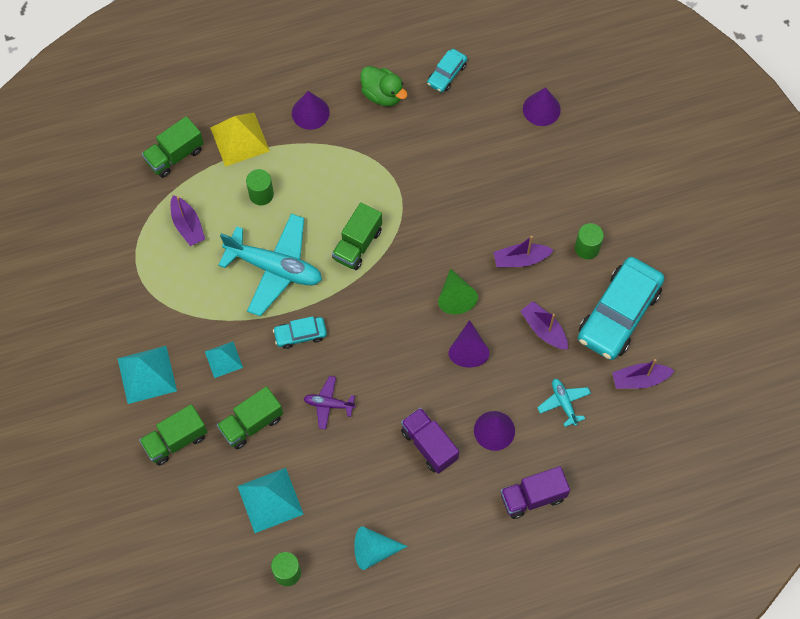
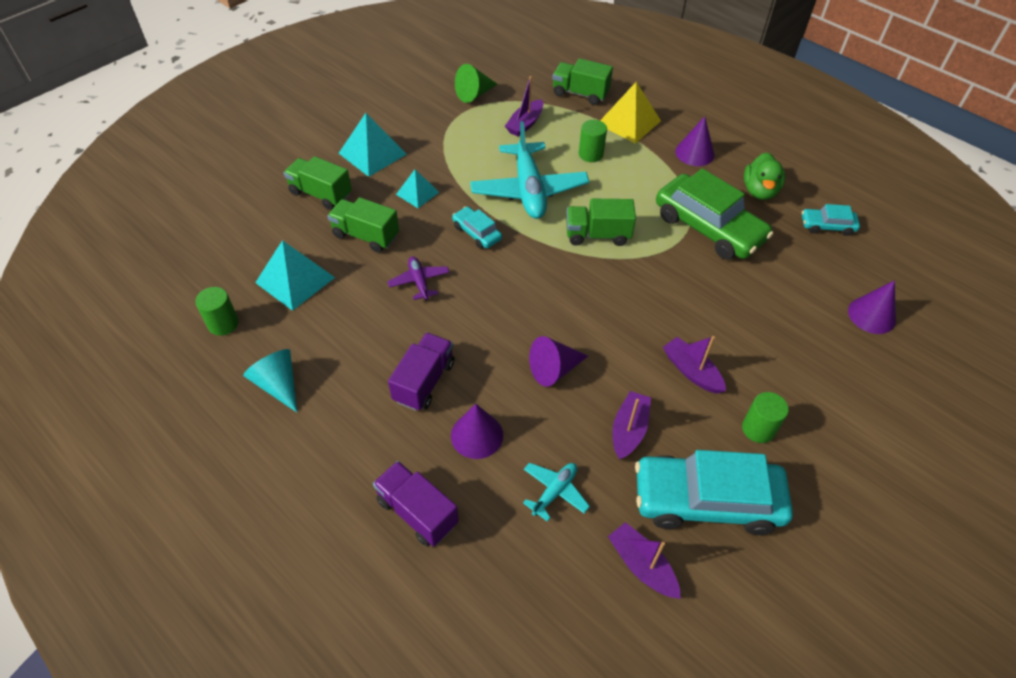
camera: 60 degrees right, 15 degrees down
green cone [438,268,478,314] -> green cone moved to [455,64,497,103]
none -> green car [656,168,773,260]

